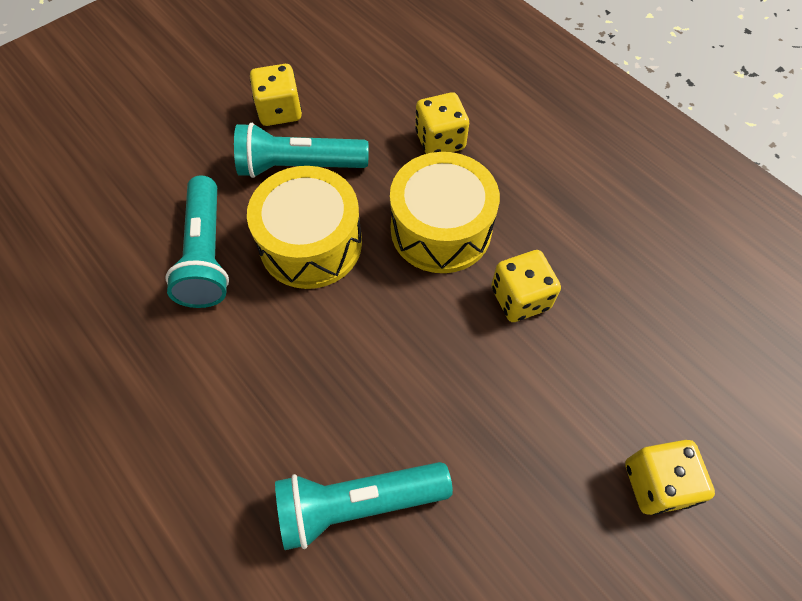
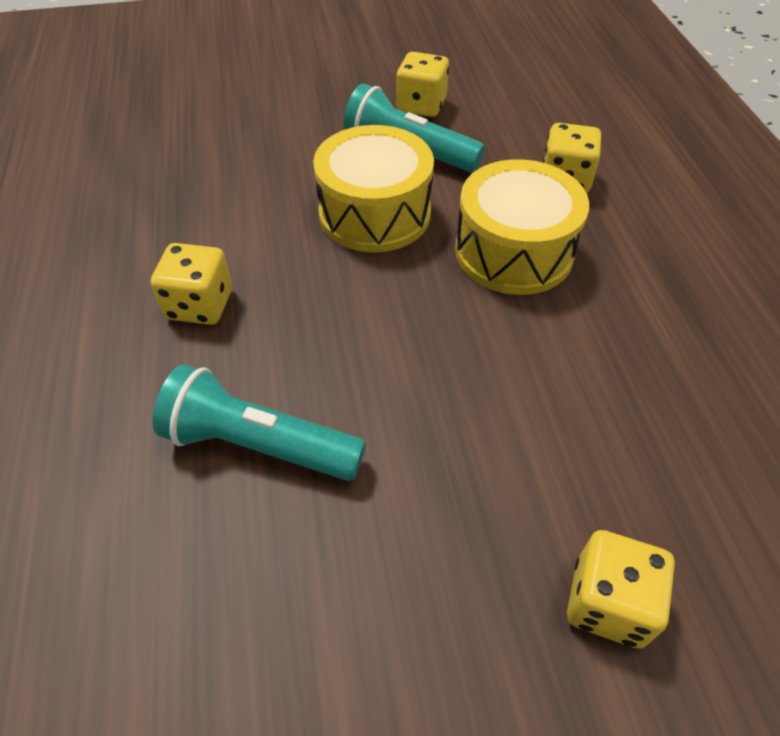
camera: 30 degrees right, 10 degrees down
turquoise flashlight [166,175,229,308] -> none
yellow dice [491,250,561,322] -> yellow dice moved to [151,243,232,325]

